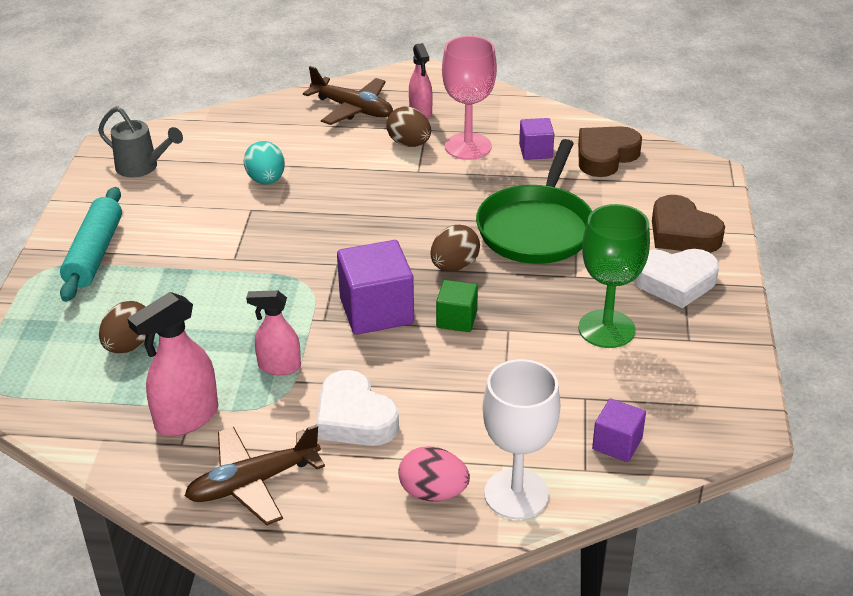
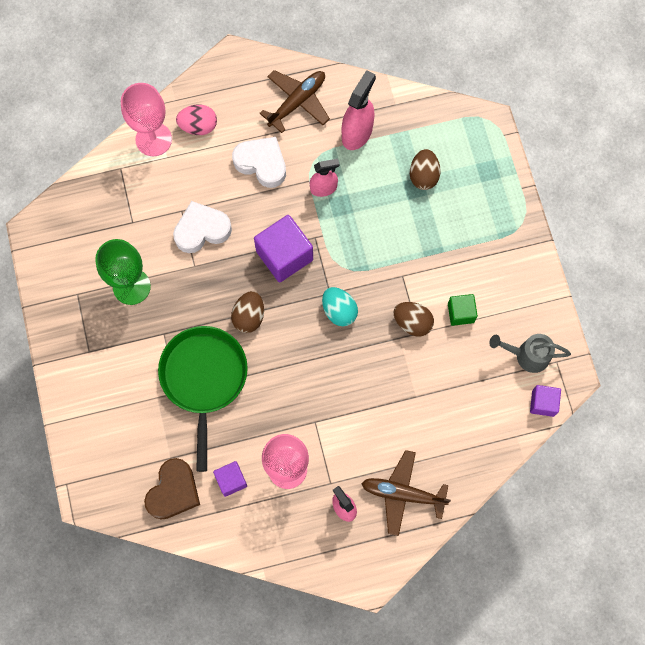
camera: 160 degrees right, 35 degrees up
turquoise rolling pin [60,187,122,302] -> none
turquoise egg [244,141,285,184] -> turquoise egg moved to [322,287,358,326]
brown egg [386,106,431,147] -> brown egg moved to [394,302,434,336]
green cube [436,280,478,332] -> green cube moved to [448,294,478,326]
white goblet [483,359,560,519] -> pink goblet [121,83,172,156]
purple cube [592,399,646,462] -> purple cube moved to [530,385,561,417]
white heart [633,249,719,308] -> white heart moved to [173,201,232,253]
brown heart [652,195,725,253] -> none

